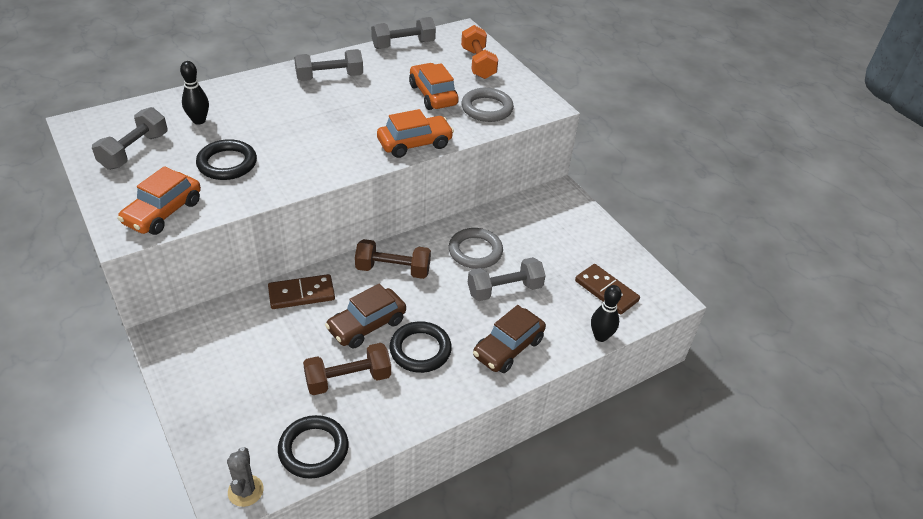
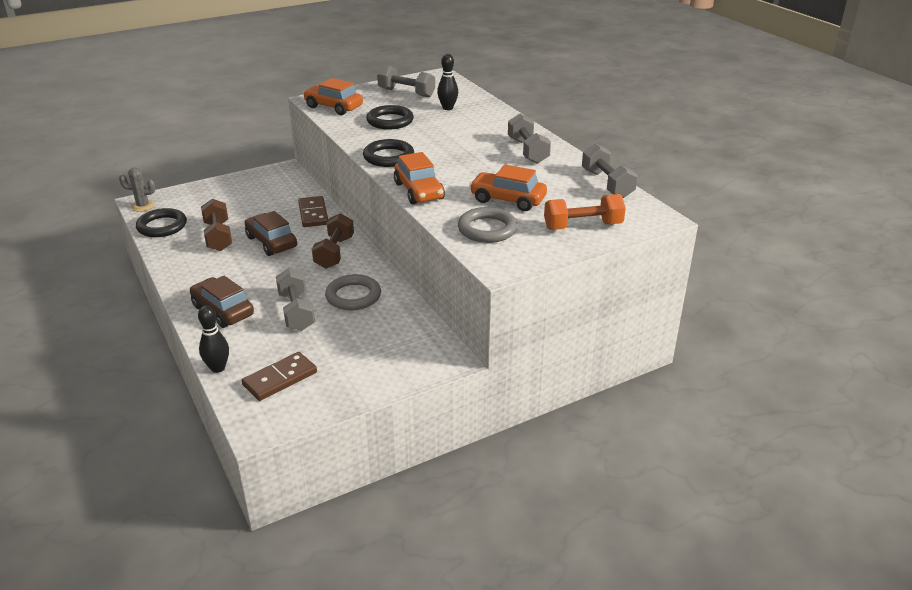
camera: 95 degrees right, 10 degrees down
black ring [389,321,452,373] -> black ring moved to [363,139,414,167]
orange car [409,63,459,110] -> orange car turned 135 degrees counterclockwise [469,165,547,211]

